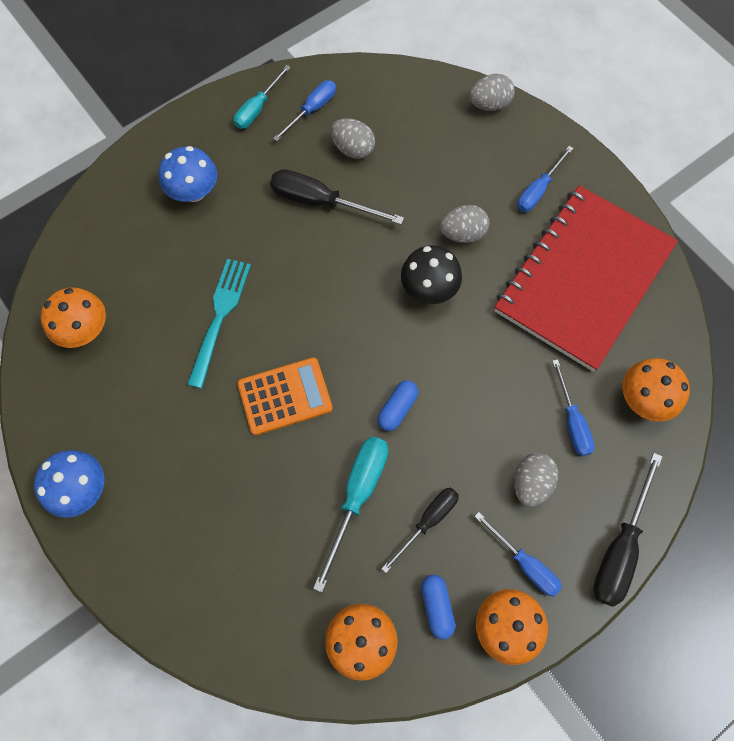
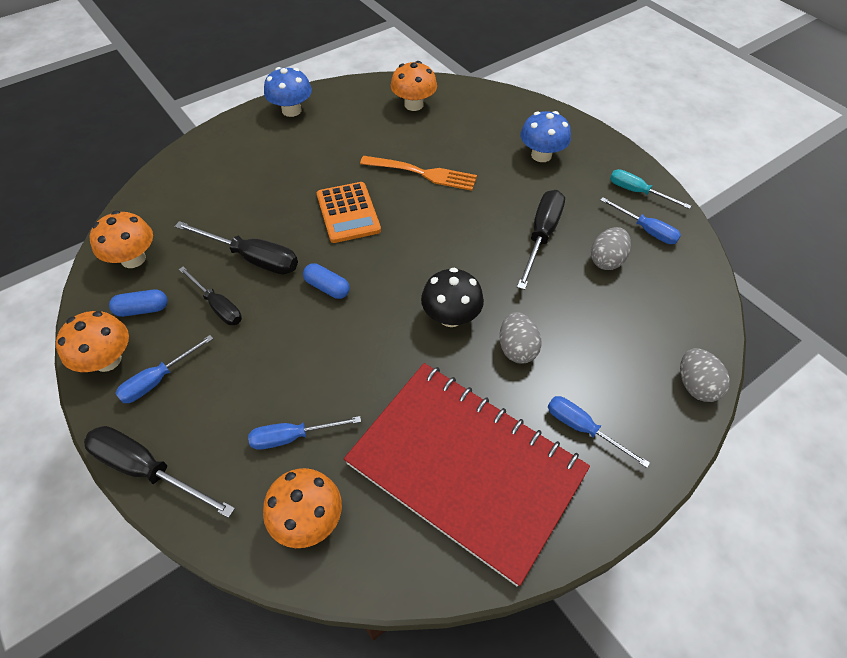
camera: 90 degrees right, 15 degrees down
turquoise fork [187,259,251,389] -> orange fork [360,156,477,191]
turquoise screwdriver [313,437,388,592] -> black screwdriver [175,221,298,274]
grey egg [514,453,558,507] -> none

